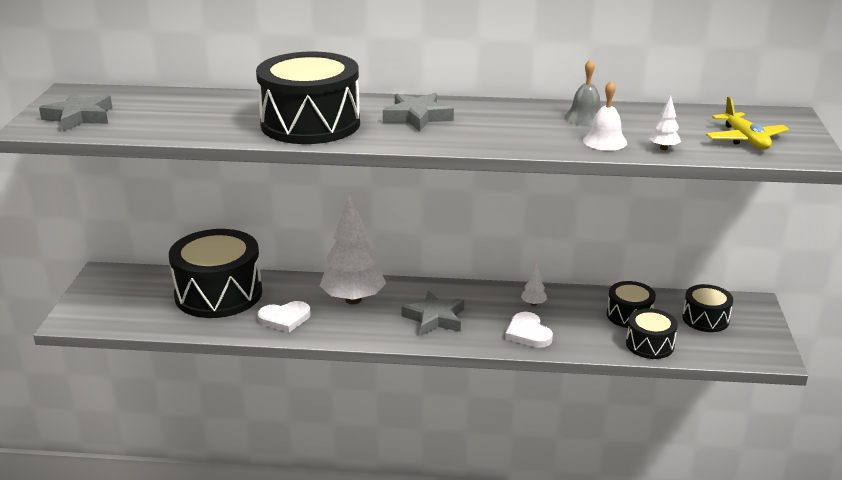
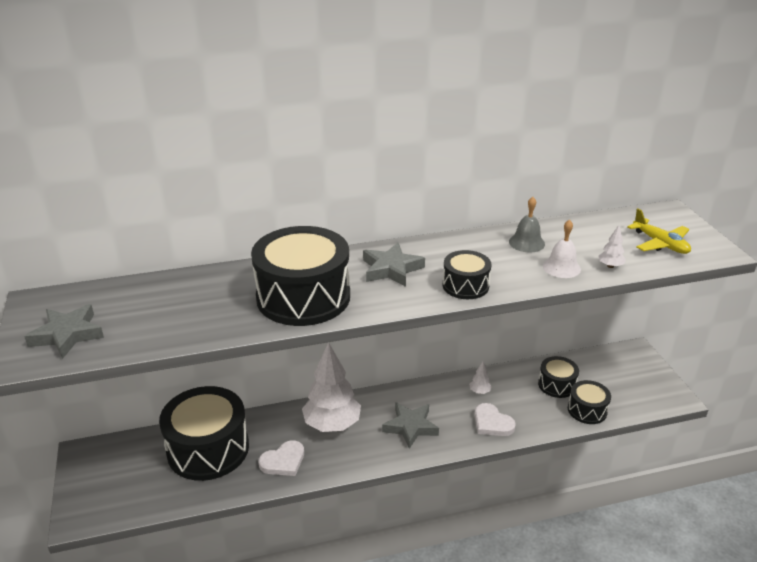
camera: 20 degrees left, 5 degrees up
black drum [682,284,733,332] -> black drum moved to [443,250,491,299]

